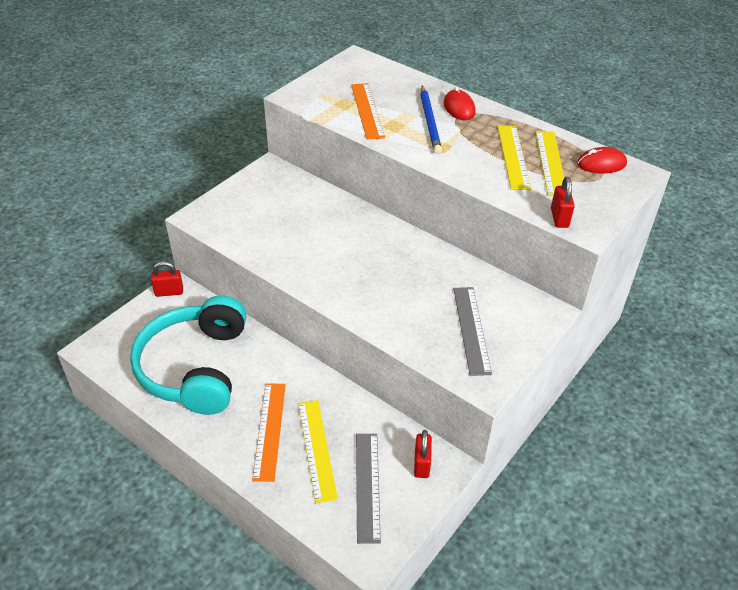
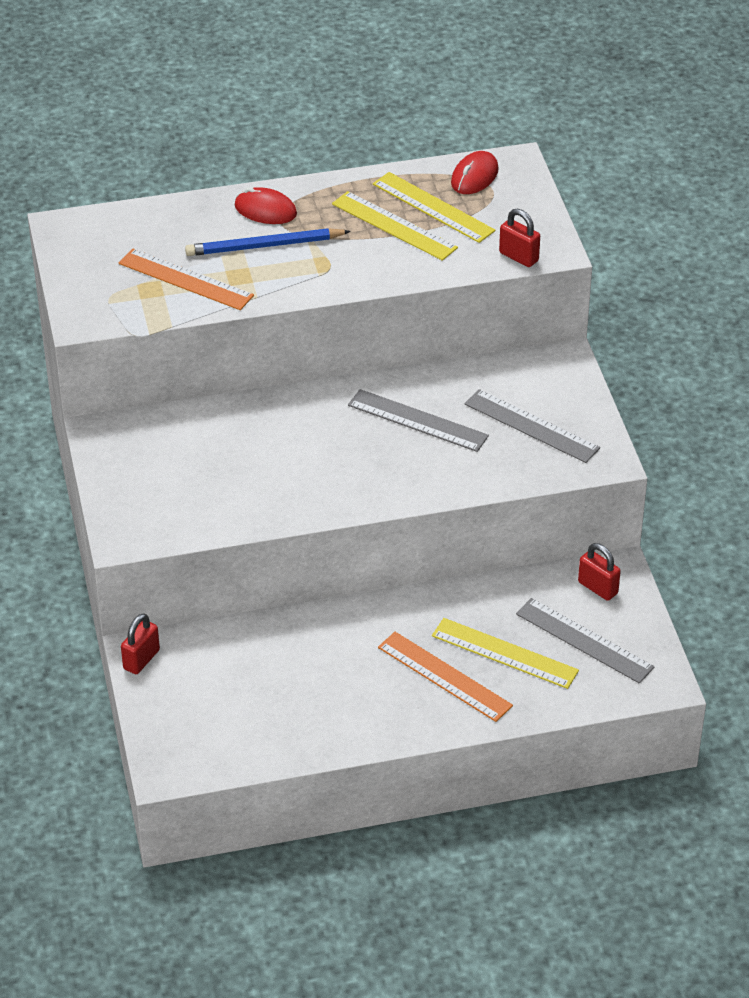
camera: 50 degrees left, 0 degrees up
turquoise headphones [130,295,246,415] -> none
blue pencil [420,86,442,154] -> blue pencil turned 135 degrees clockwise [185,228,351,256]
none -> grey ruler [348,389,489,452]

